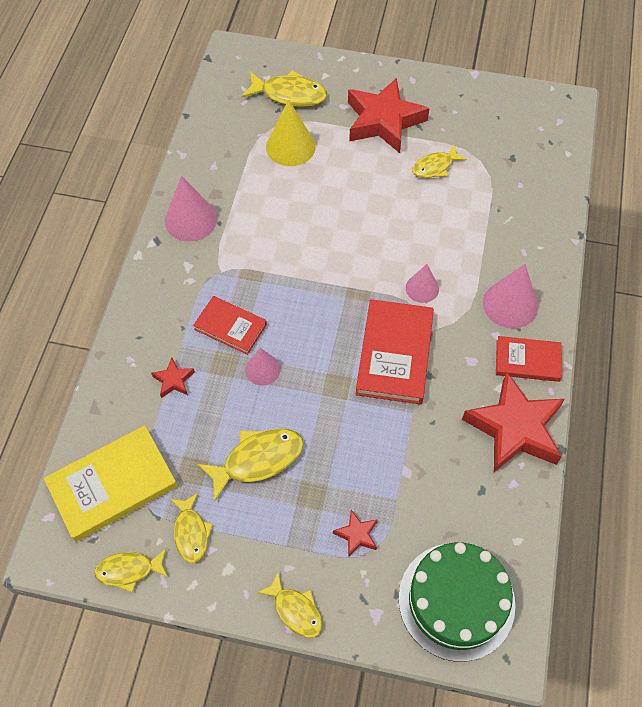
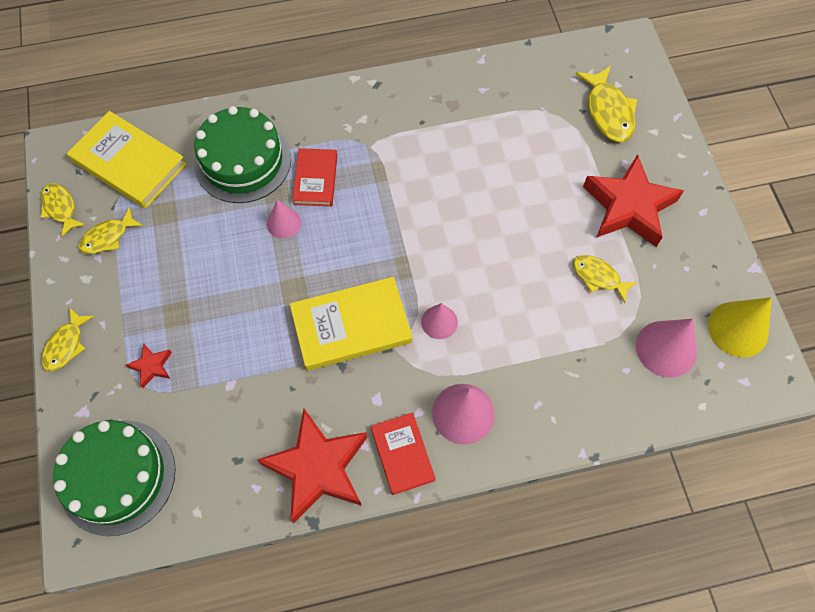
camera: 65 degrees right, 5 degrees up
red star [151,358,195,398] -> green cake [194,106,291,203]
pink cone [165,176,217,242] -> pink cone moved to [636,319,697,378]
yellow fish [197,428,303,502] -> none
yellow cone [266,100,316,166] -> yellow cone moved to [708,297,772,357]
red book [356,299,434,404] -> yellow book [290,277,412,371]

